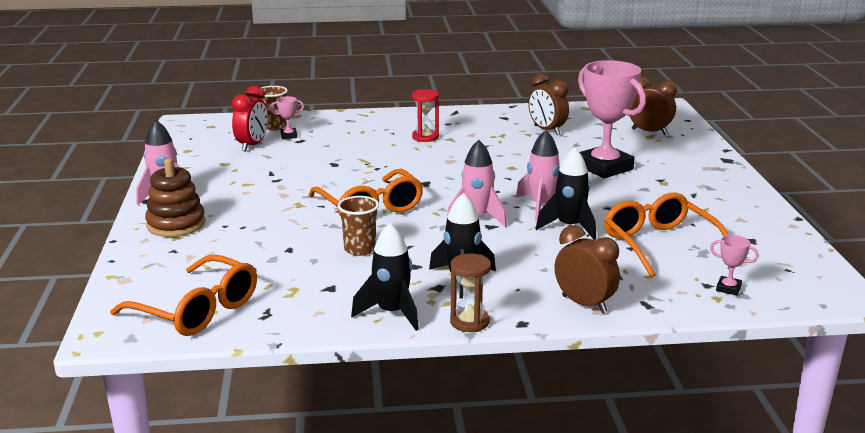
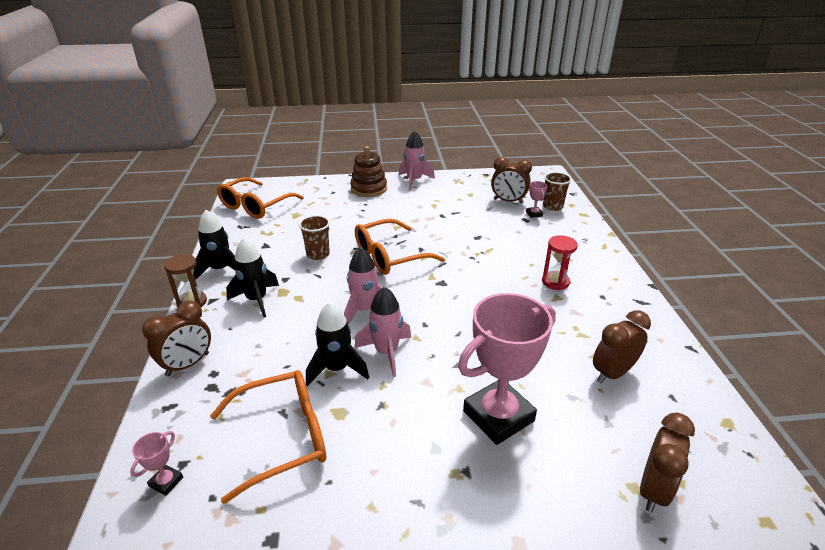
camera: 90 degrees right, 10 degrees up
red clock [232,86,268,151] -> brown clock [491,157,532,204]

